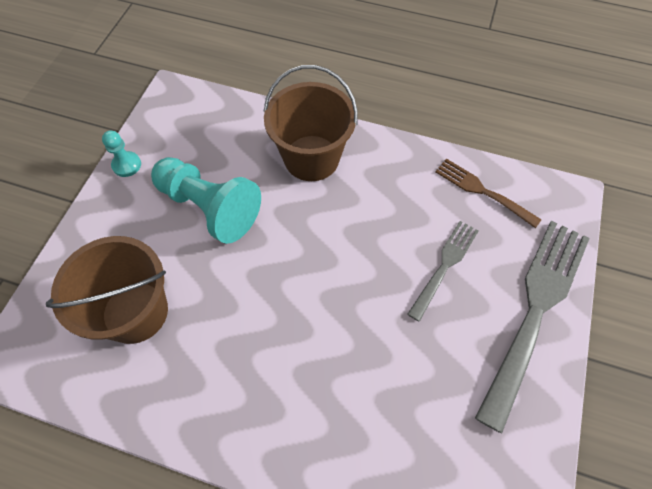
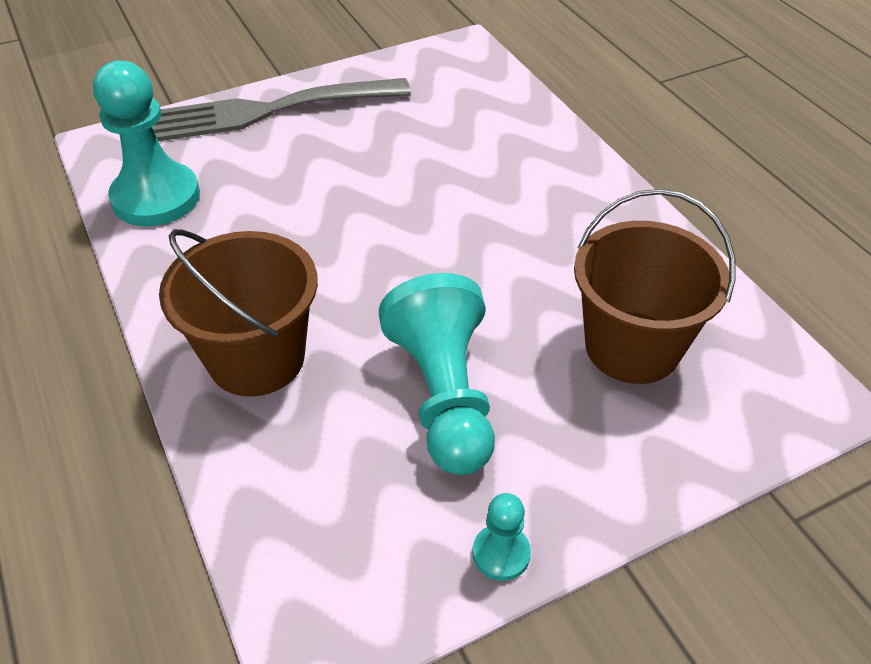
camera: 135 degrees left, 15 degrees down
grey fork [407,221,479,322] -> none
brown fork [435,159,542,228] -> turquoise pawn [93,61,200,226]

